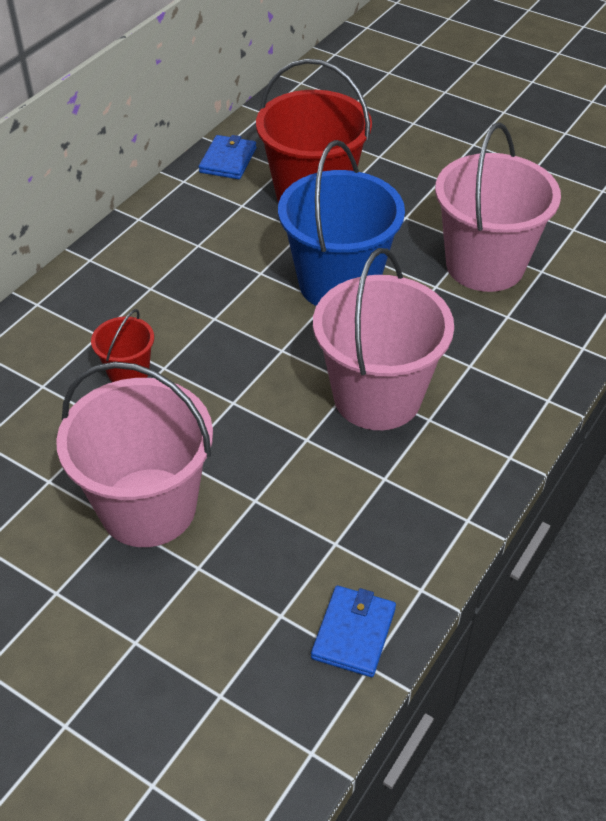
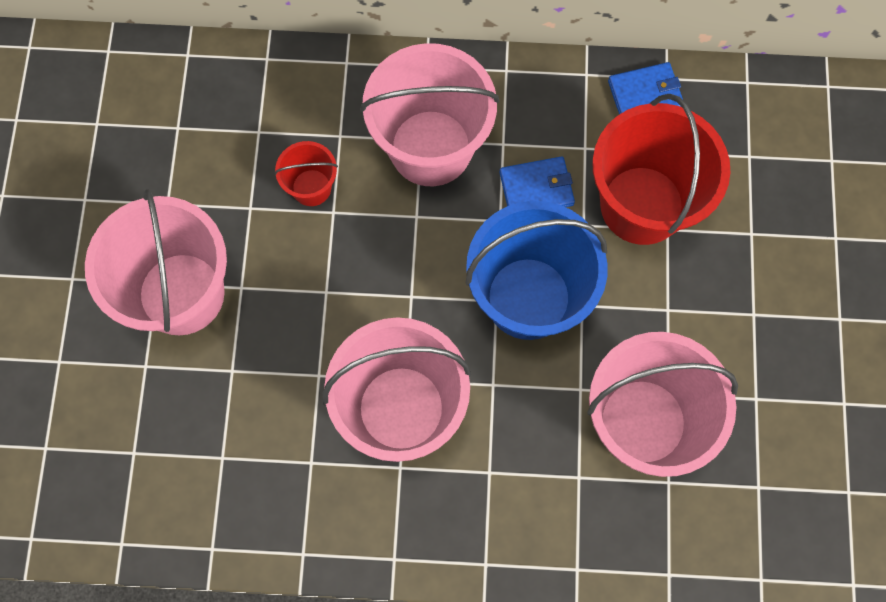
camera: 60 degrees right, 25 degrees up
blue wallet [311,586,396,677] -> blue wallet moved to [499,156,575,207]
none -> pink bucket [360,43,499,186]

